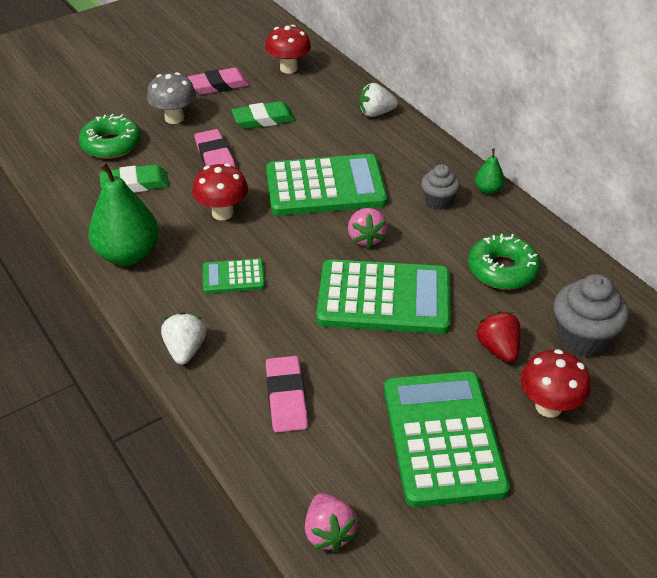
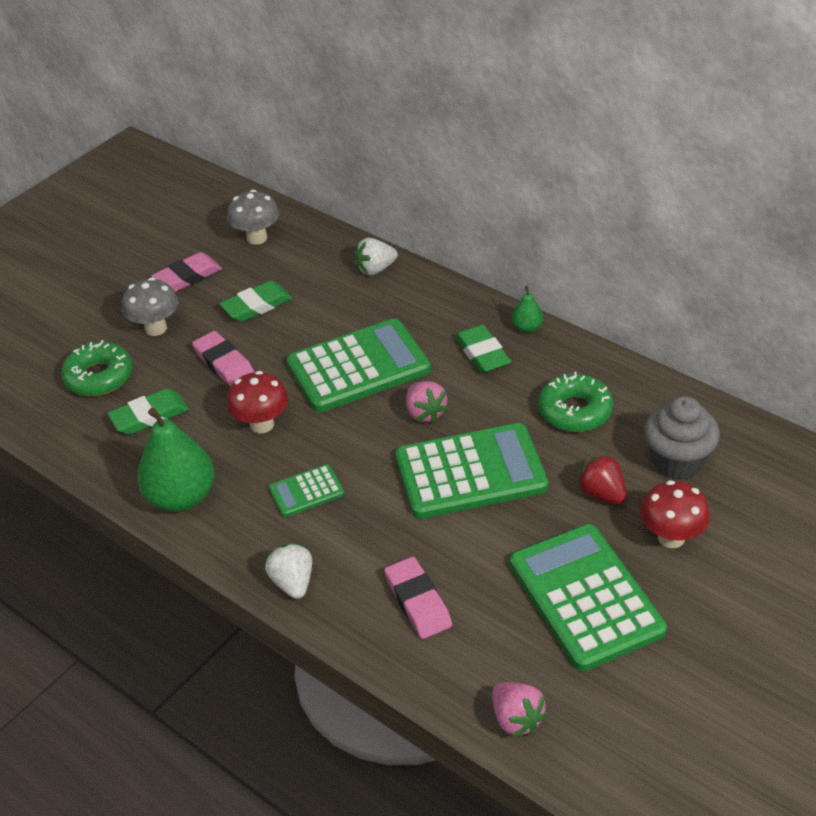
camera: 15 degrees left, 0 degrees up
red mushroom [265,25,311,74] -> grey mushroom [227,190,279,245]
grey cupcake [421,164,460,210] -> green eraser [455,325,511,373]

